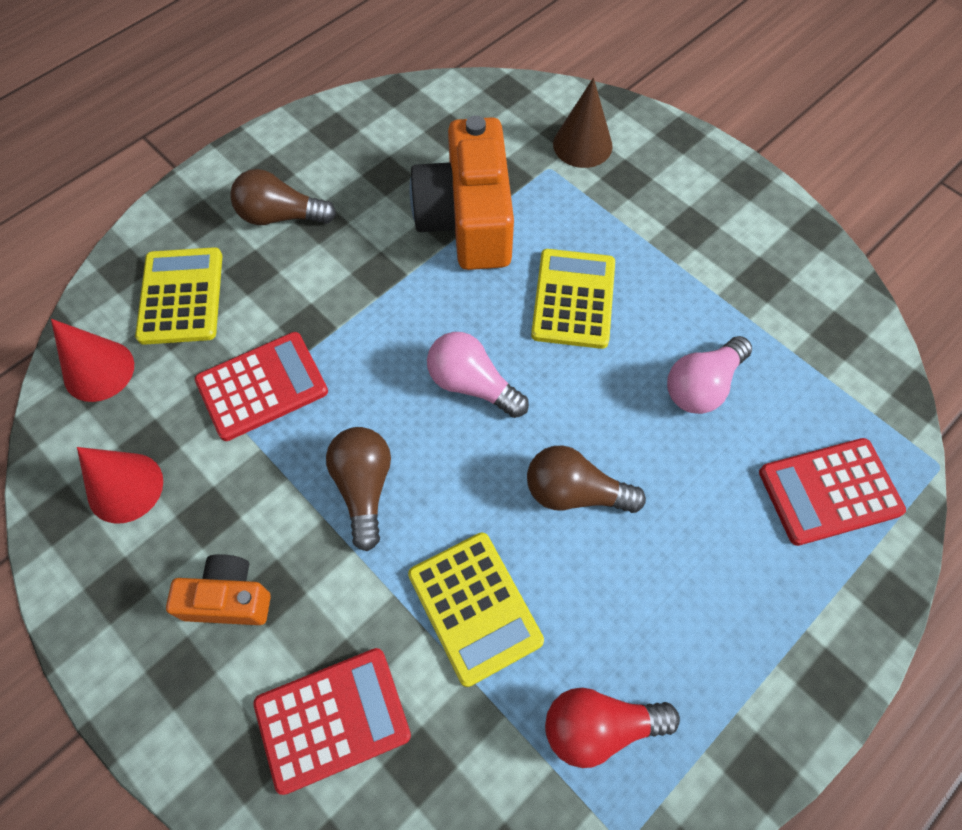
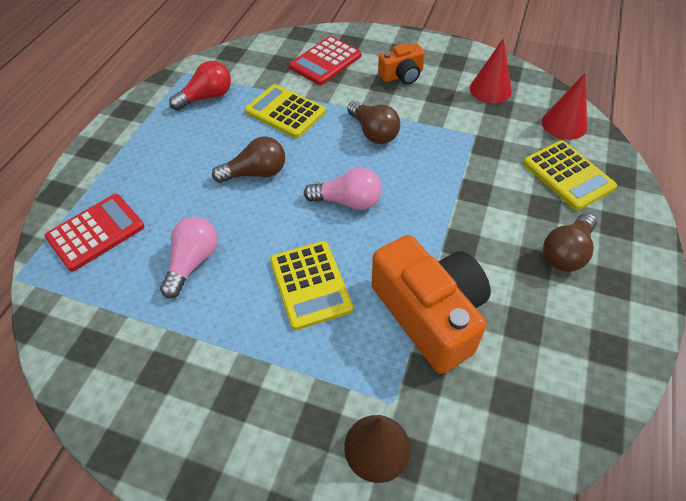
camera: 155 degrees right, 10 degrees down
red calculator [195,332,328,441] -> none
brown light bulb [230,169,336,225] -> brown light bulb turned 150 degrees clockwise [543,213,597,272]

